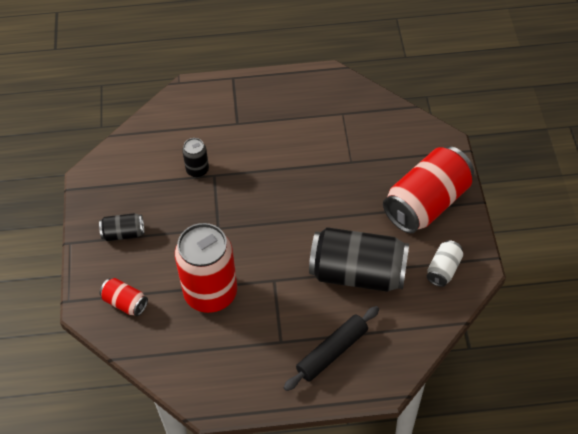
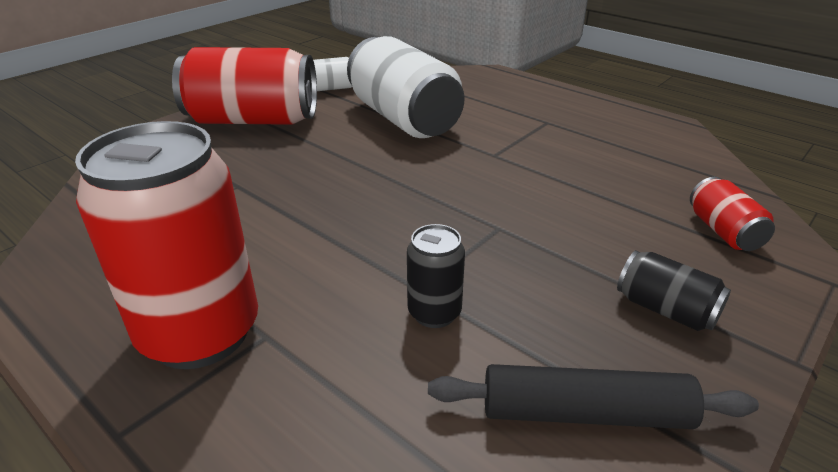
camera: 135 degrees left, 20 degrees down
red can [175,223,237,313] -> red can moved to [75,121,258,369]
black rolling pin [284,306,379,391] -> black rolling pin moved to [428,364,759,429]
black can [309,227,409,292] -> white can [347,36,465,138]

